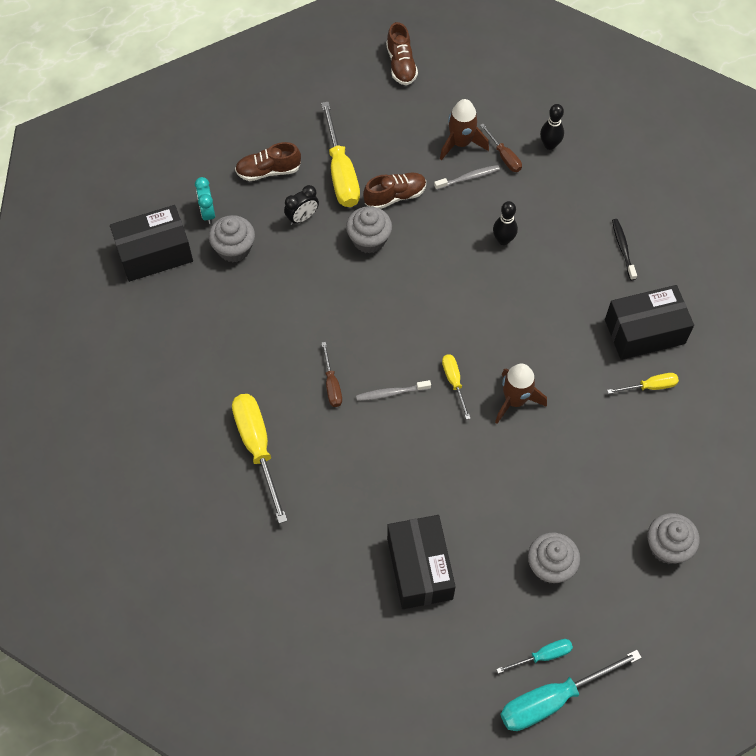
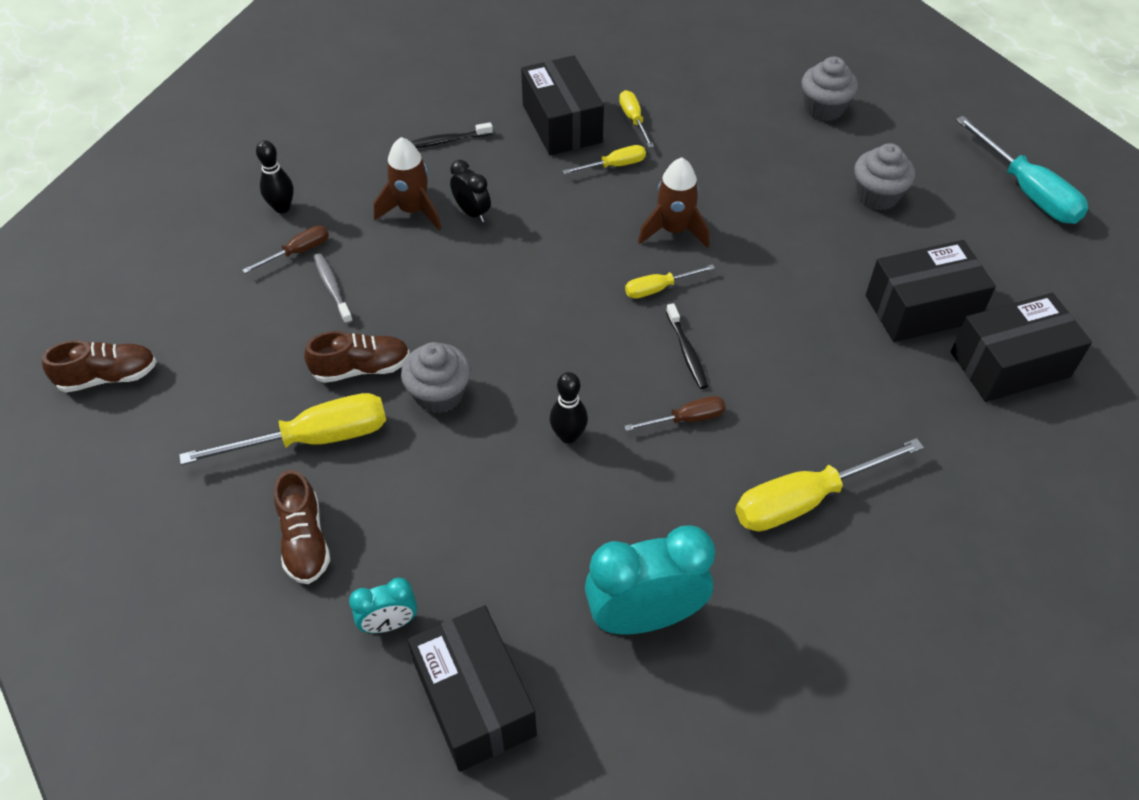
camera: 95 degrees left, 10 degrees down
grey cupcake [209,215,255,262] -> none
black clock [284,185,319,225] -> black clock moved to [450,160,491,222]
grey toothbrush [356,380,431,401] -> black toothbrush [666,303,708,389]
brown shoe [363,173,426,209] -> brown shoe turned 105 degrees clockwise [304,331,410,383]
brown rocket [440,99,489,160] -> brown rocket moved to [374,137,441,230]
black bowling pin [493,201,518,245] -> black bowling pin moved to [550,372,588,444]
turquoise screwdriver [497,639,573,674] -> none
none -> yellow screwdriver [563,145,646,174]
none -> turquoise clock [585,525,715,634]
none -> black box [951,293,1092,402]

